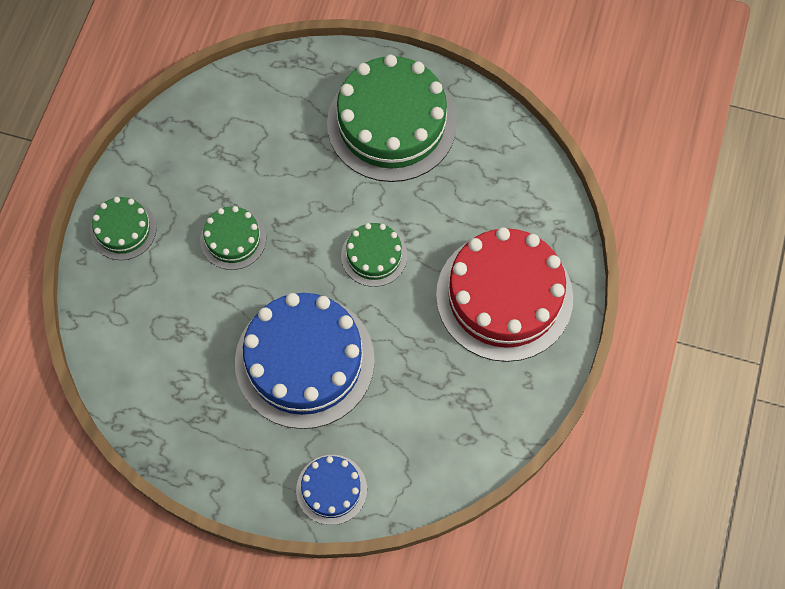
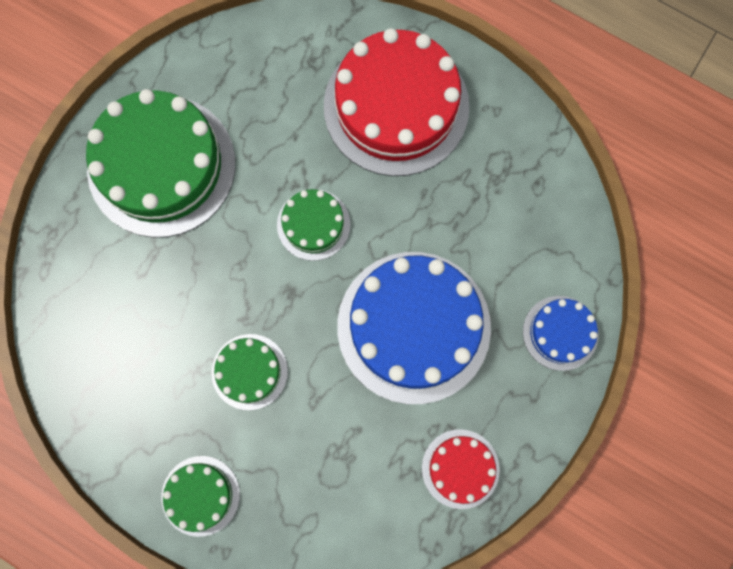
camera: 75 degrees left, 10 degrees up
none -> red cake [422,429,500,509]

